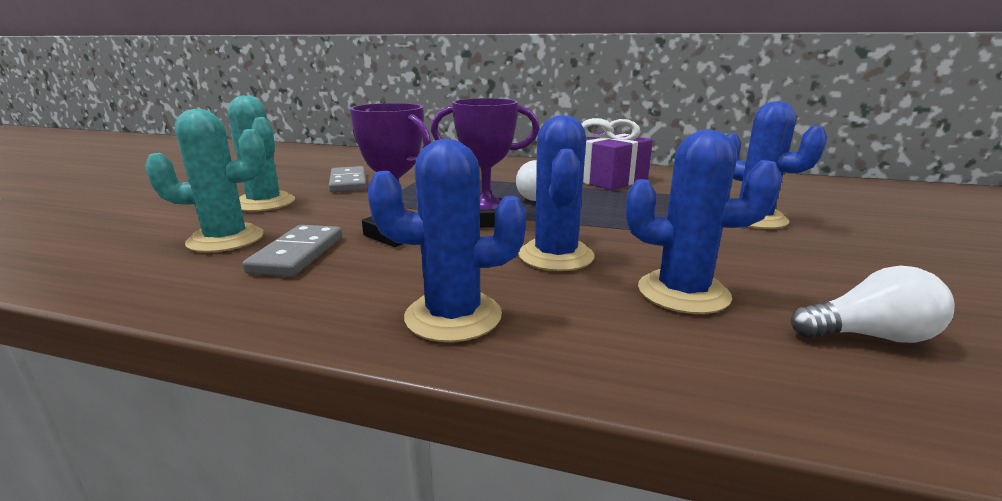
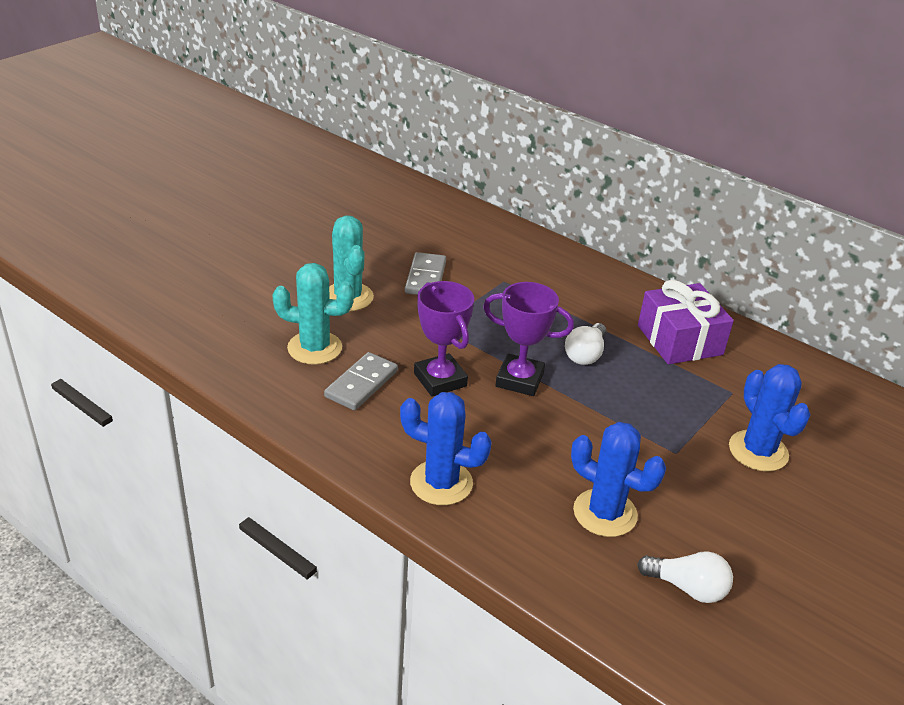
camera: 20 degrees right, 15 degrees up
blue cactus [518,115,595,271] -> none

